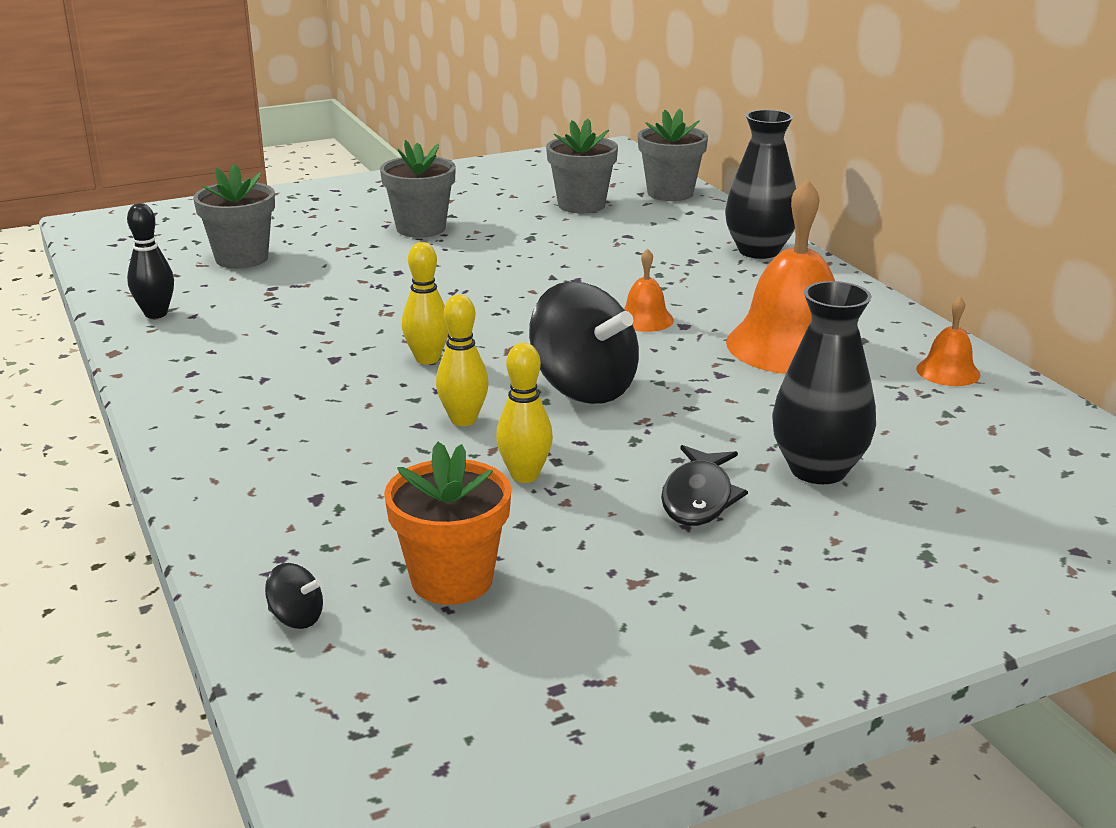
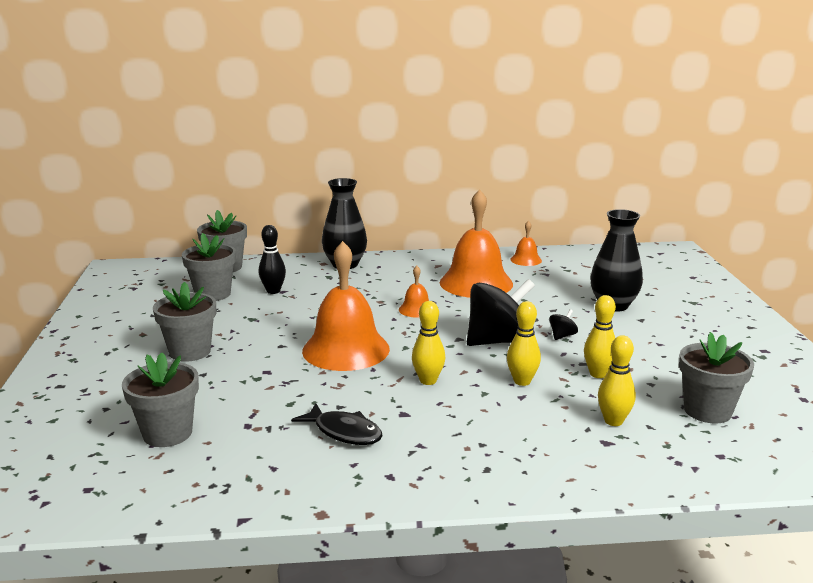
camera: 70 degrees left, 5 degrees down
black bowling pin [127,203,174,319] -> black bowling pin moved to [259,225,286,294]
black spinning top [265,563,323,629] -> black spinning top moved to [549,309,578,340]
orange flower pot [384,442,511,605] -> grey flower pot [679,332,754,424]
black fish [661,445,748,526] -> black fish moved to [291,403,383,445]
none -> orange bell [302,241,390,371]
none -> yellow bowling pin [598,335,636,426]

